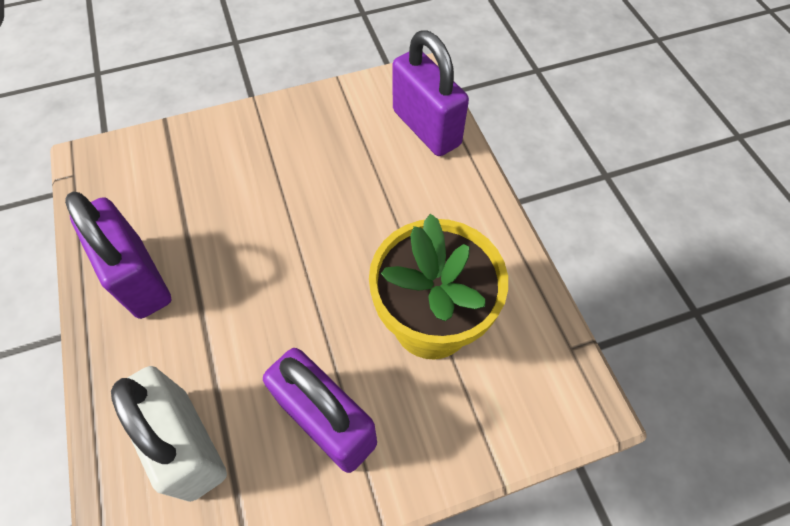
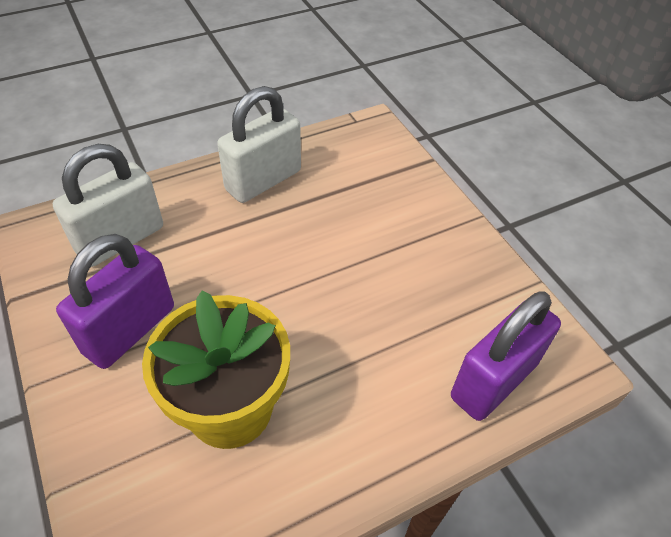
camera: 80 degrees right, 10 degrees down
purple padlock [65,192,172,319] -> white padlock [217,86,301,203]

